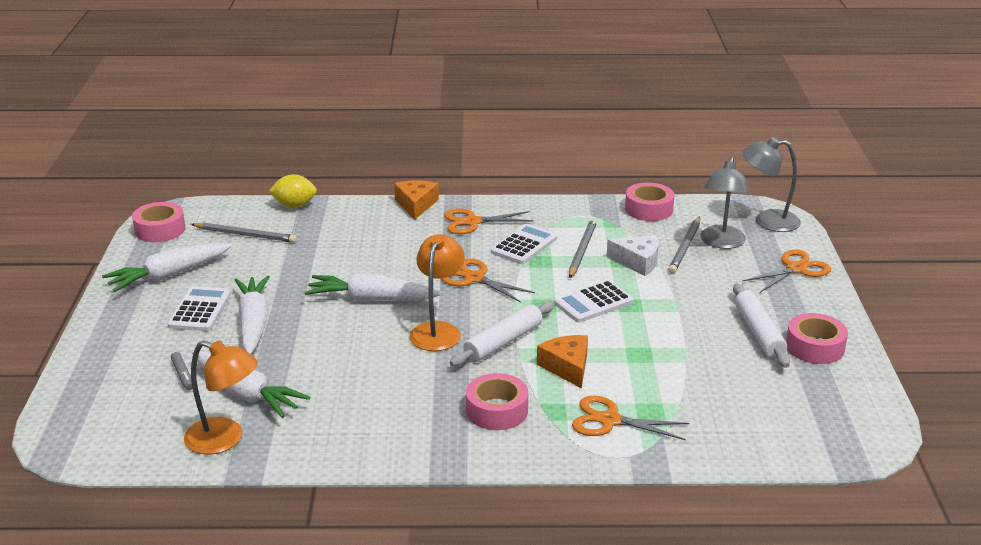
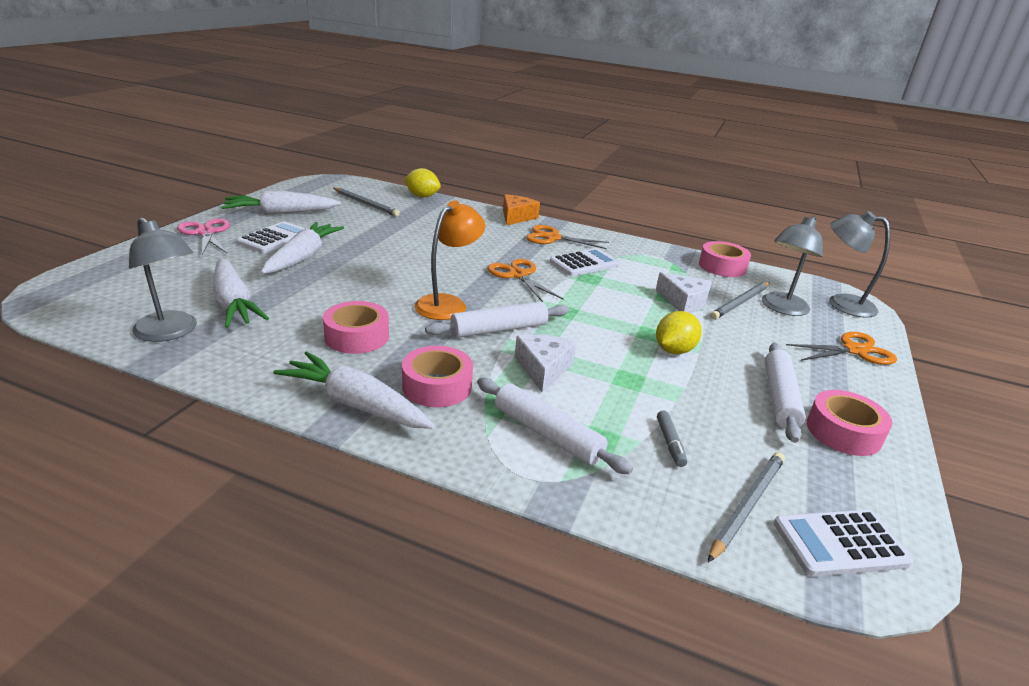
camera: 20 degrees right, 0 degrees up
pink tape [132,202,185,242] -> pink tape moved to [323,301,389,354]
grey marker [171,352,193,390] -> grey marker moved to [657,411,687,467]
orange lamp [184,340,258,455] -> grey lamp [129,217,197,342]
white carrot [305,274,441,301] -> white carrot moved to [273,351,435,429]
orange cheese [537,335,588,389] -> white cheese [515,334,577,392]
white calculator [554,280,634,323] -> white calculator moved to [774,510,913,577]
grey pencil [569,219,597,278] -> grey pencil moved to [708,452,785,562]
orange scissors [572,396,689,440] -> white rolling pin [477,378,633,474]
none -> pink scissors [177,218,230,255]
none -> yellow lemon [656,311,702,354]

